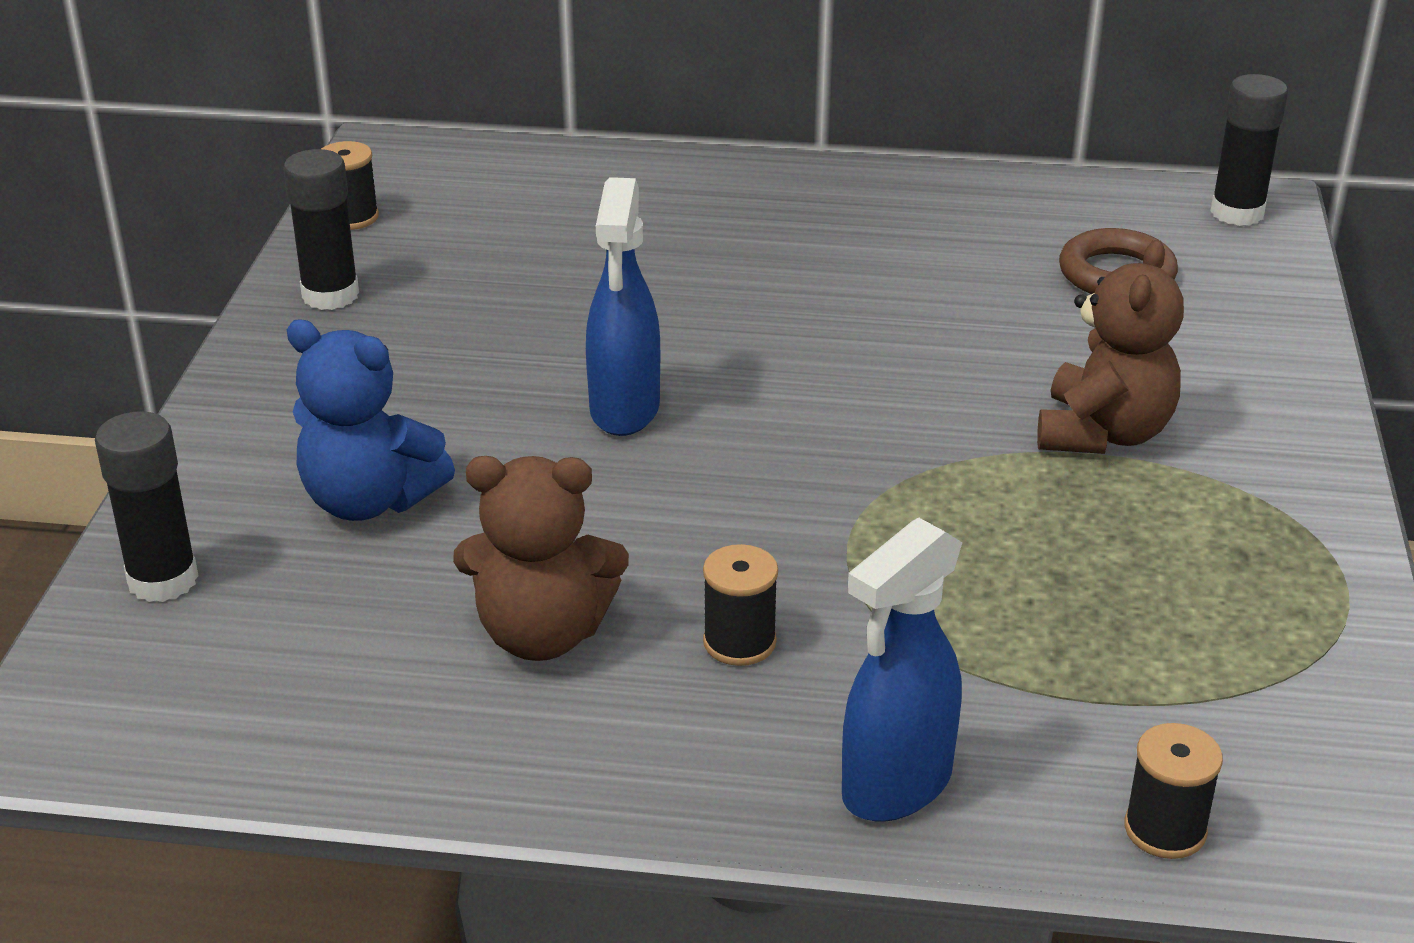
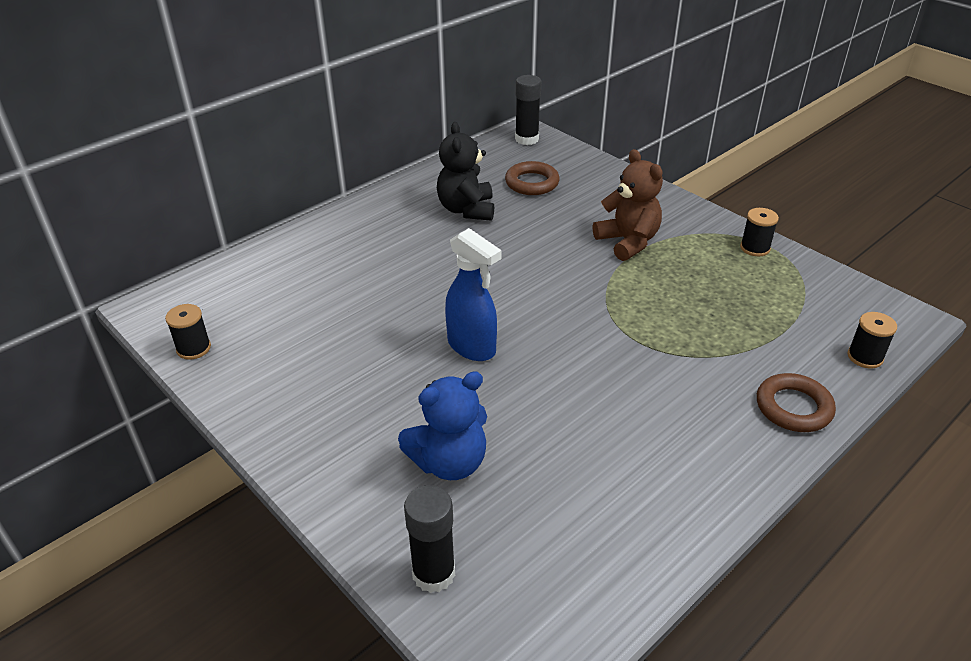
camera: 50 degrees left, 5 degrees up
black glue stick [283,149,359,310] -> none
brown teddy bear [453,456,629,661] -> none
black spool [703,544,778,666] -> black spool moved to [740,208,779,256]
blue spray bottle [842,518,962,822] -> brown ring [757,373,836,432]
none -> black teddy bear [437,122,494,221]

